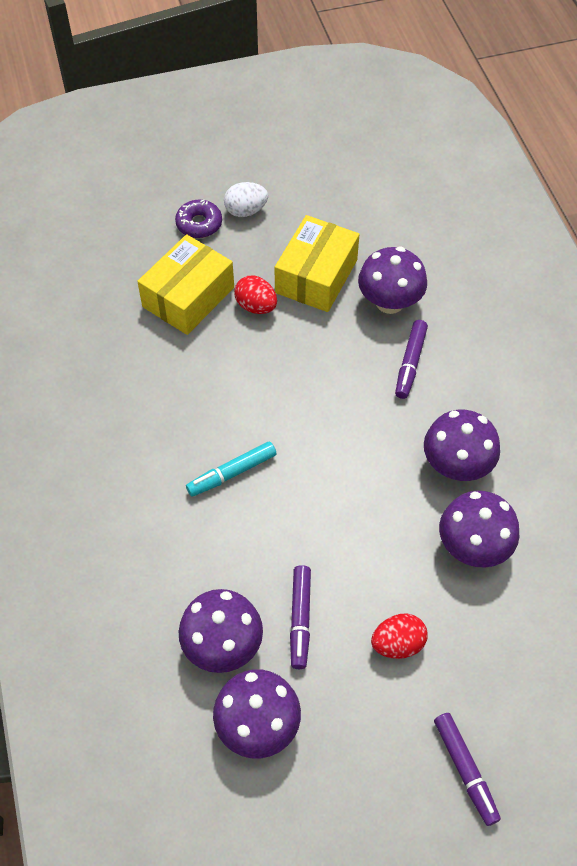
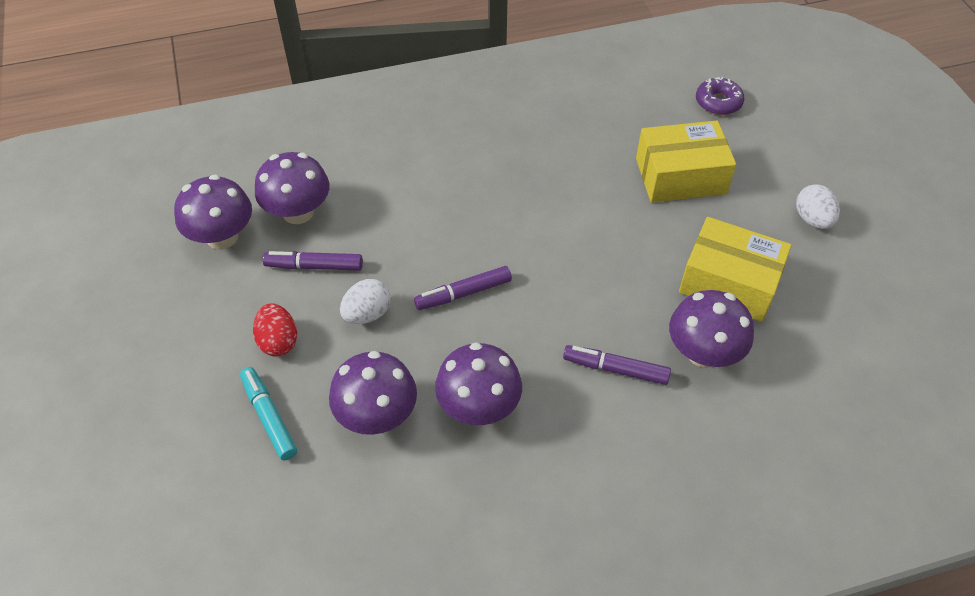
camera: 90 degrees right, 5 degrees down
yellow box [137,234,234,335] -> yellow box turned 45 degrees counterclockwise [636,120,736,203]
purple donut [175,200,222,238] -> purple donut moved to [696,77,744,115]
turquoise marker [186,442,277,497] -> turquoise marker moved to [240,367,297,461]
red egg [234,276,277,314] -> none
purple marker [434,713,501,826] -> purple marker moved to [414,266,512,310]
none -> white egg [340,279,391,324]

